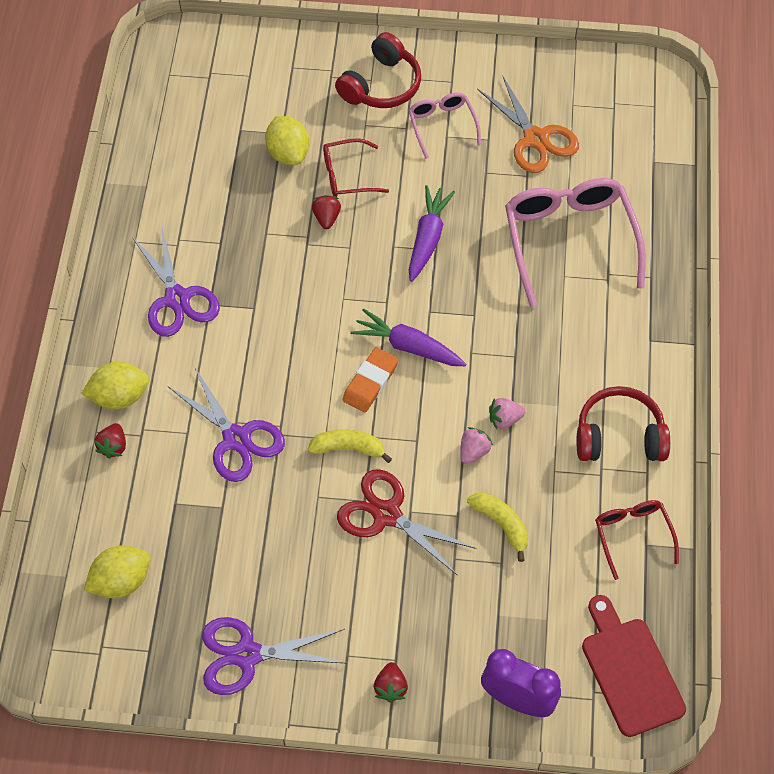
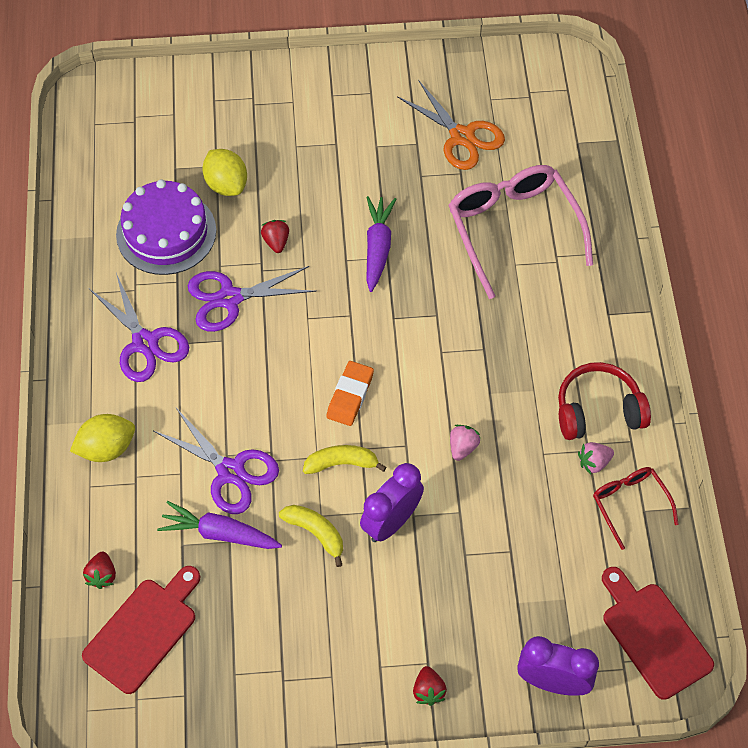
camera: 10 degrees left, 0 degrees up
yellow lemon [84,545,151,598] -> red cutting board [82,566,200,694]
red strawberry [94,423,126,459] -> red strawberry moved to [83,551,116,589]
purple scissors [202,617,347,695] -> purple scissors moved to [188,266,317,332]
red glasses [323,138,389,197] -> none
red headphones [335,32,421,108] -> none
red scissors [337,469,477,576] -> purple clock [360,463,424,542]
purple carrot [351,308,466,366] -> purple carrot moved to [157,501,282,549]
pink glasses [408,92,481,159] -> none
yellow banana [467,492,528,562] -> yellow banana moved to [279,505,343,567]
pink strawberry [489,398,525,429] -> pink strawberry moved to [578,442,614,475]
none -> purple cake [116,179,216,275]

